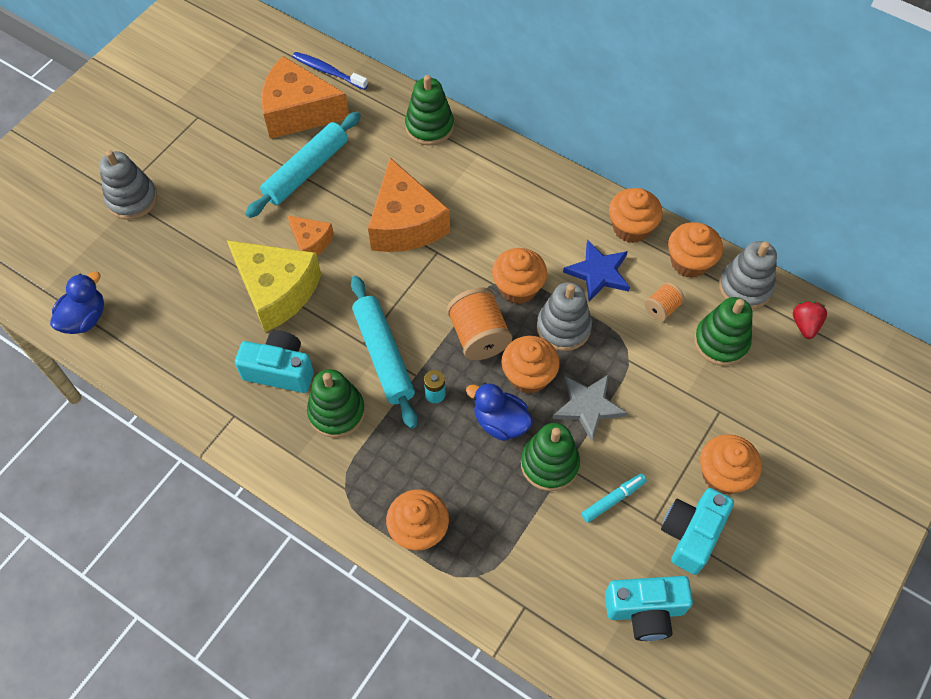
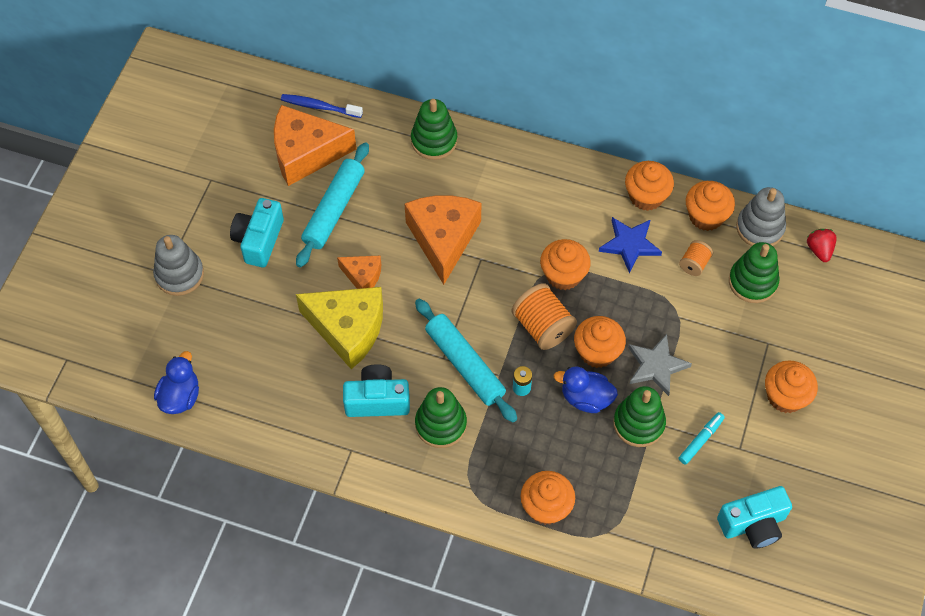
camera: 15 degrees left, 0 degrees up
orange cheese [368,158,450,252] -> orange cheese turned 150 degrees counterclockwise [405,195,482,285]
grey stacking toy [537,282,592,351] -> none
turquoise camera [661,488,734,575] -> turquoise camera moved to [230,198,284,268]

